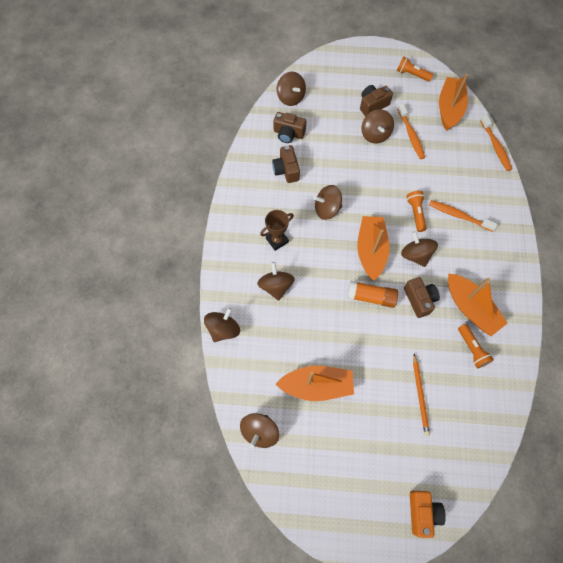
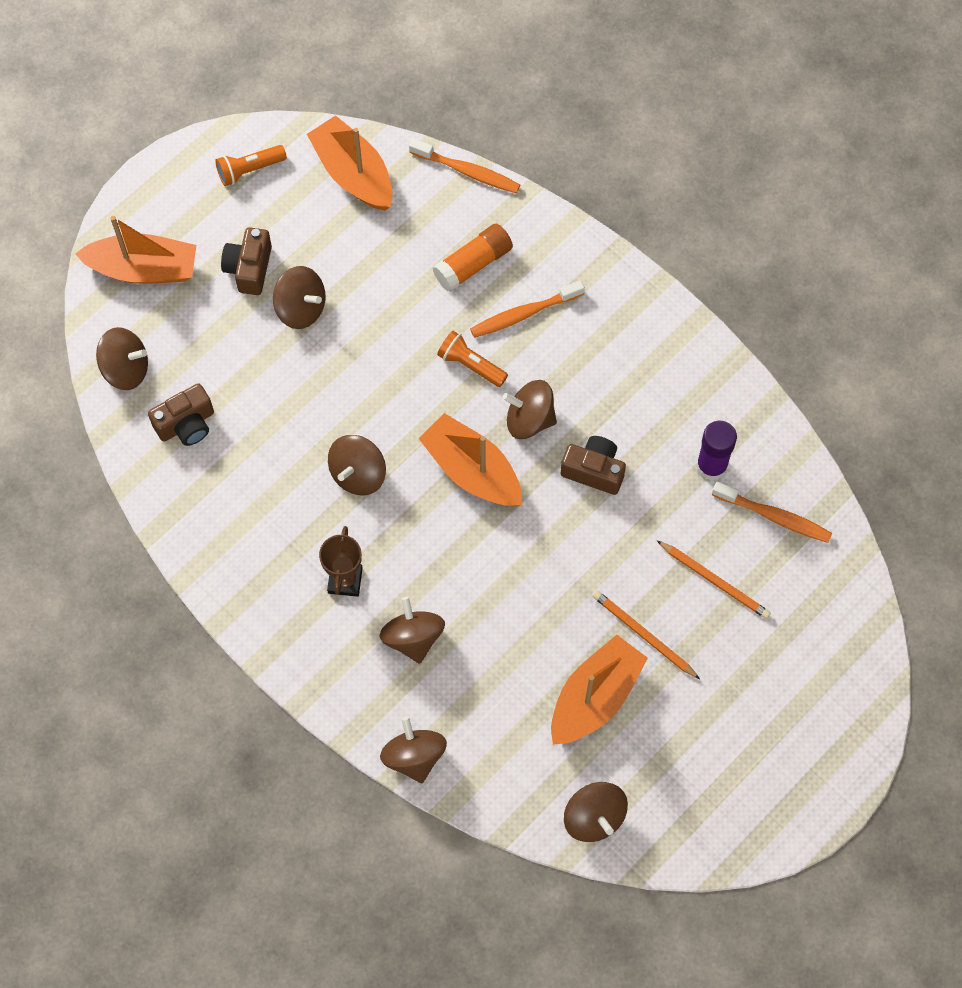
camera: 50 degrees left, 0 degrees up
brown spinning top [257,262,295,301] -> brown spinning top turned 45 degrees clockwise [380,597,445,664]
brown camera [272,145,300,183] -> none
orange glue stick [347,281,398,308] -> orange glue stick moved to [433,223,513,292]
orange toothbrush [397,103,425,159] -> orange toothbrush moved to [712,481,832,543]
orange camera [410,491,446,538] -> none
orange boat [448,273,508,336] -> orange boat moved to [75,216,196,284]
orange flashlight [458,324,494,369] -> purple glue stick [696,421,737,481]
none -> orange pencil [593,591,700,679]

